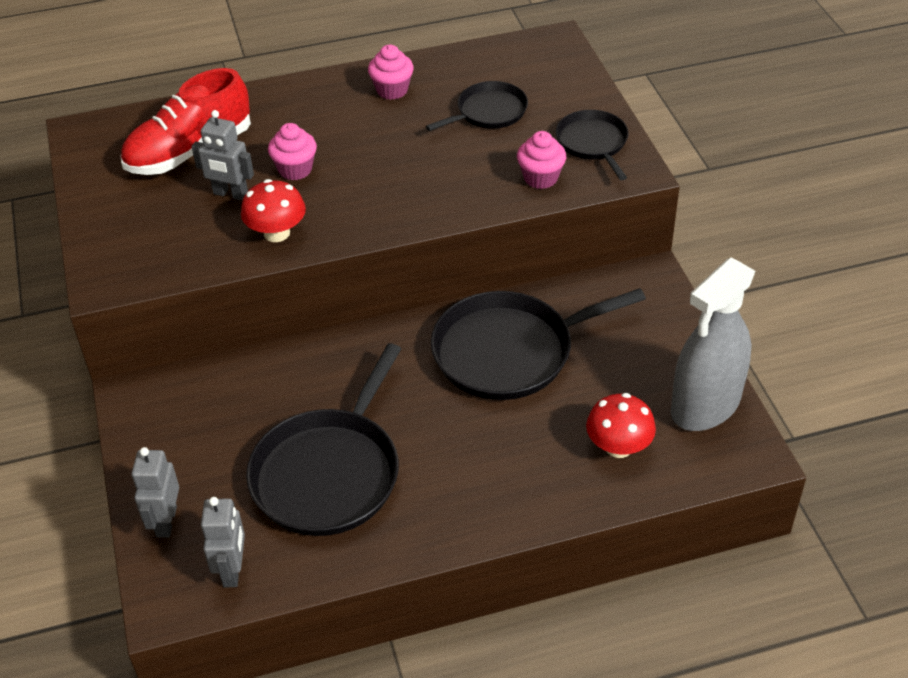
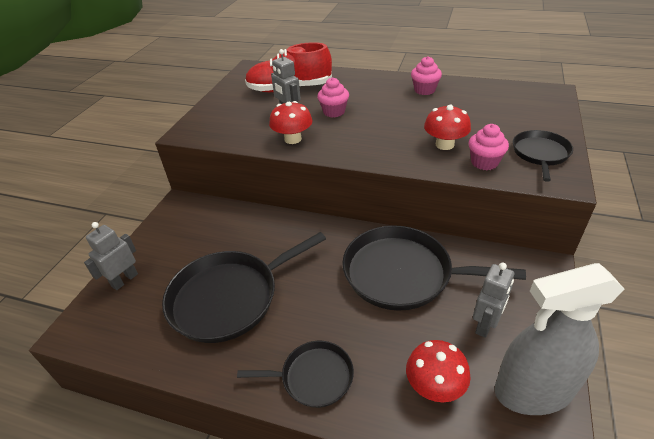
camera: 35 degrees right, 5 degrees down
grey robot [201,497,245,588] -> grey robot moved to [473,262,514,338]
black pan [426,81,528,131] -> black pan moved to [237,341,354,408]
none -> red mushroom [424,105,471,150]

